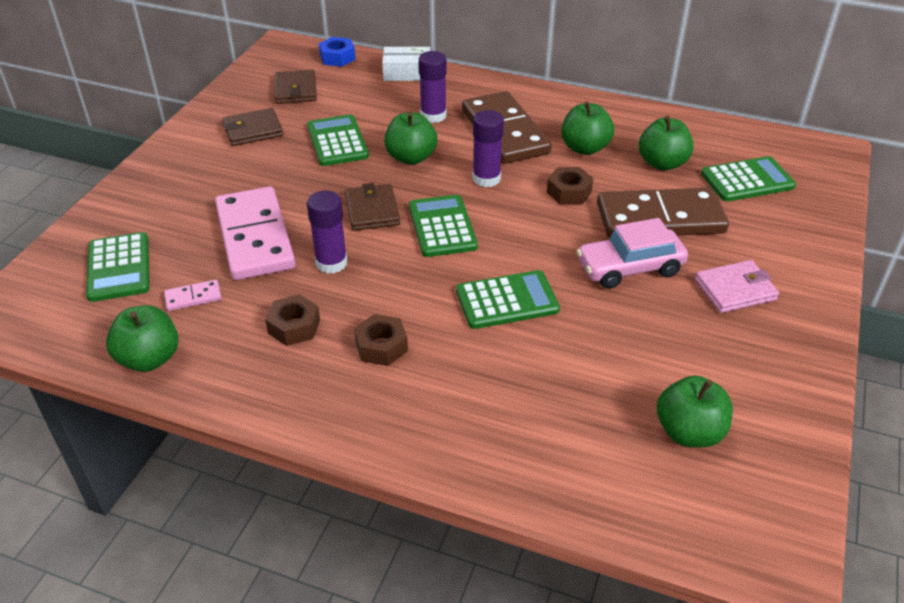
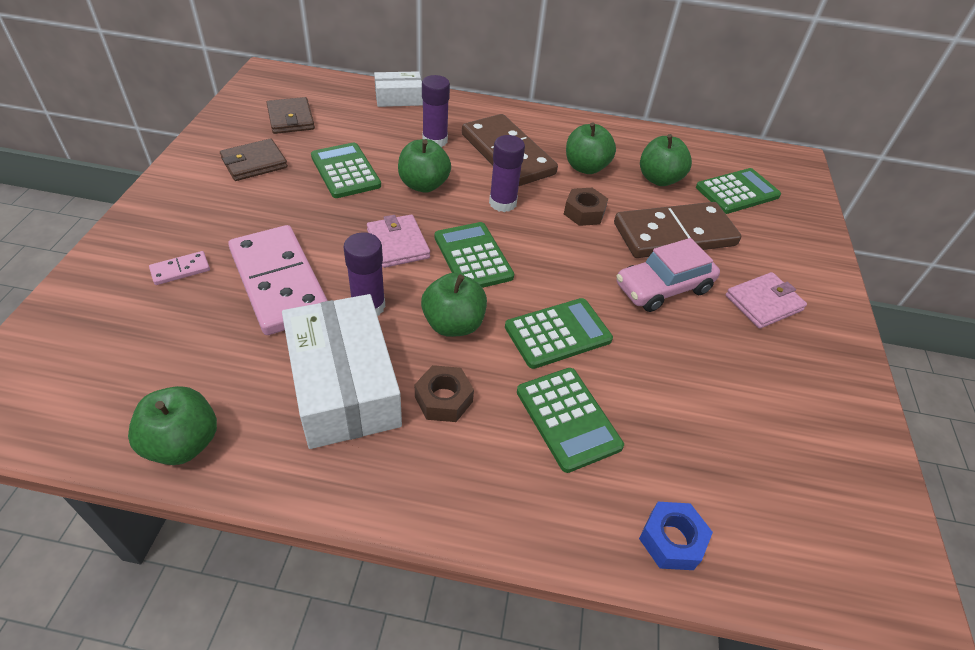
camera: 15 degrees left, 5 degrees up
green calculator [86,232,150,302] -> green calculator moved to [517,368,624,473]
pink domino [164,280,221,311] -> pink domino moved to [149,251,210,285]
brown nut [265,294,320,346] -> white box [282,294,402,449]
blue nut [319,37,355,67] -> blue nut moved to [639,502,713,570]
brown wallet [345,183,400,231] -> pink wallet [367,215,430,268]
green apple [657,375,733,447] -> green apple moved to [421,273,487,337]

